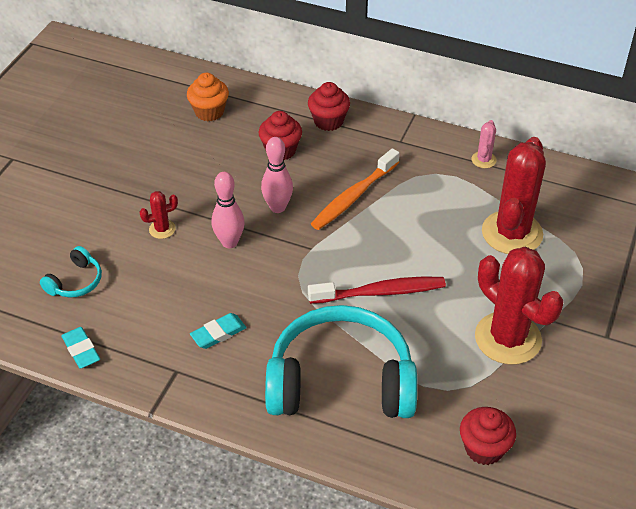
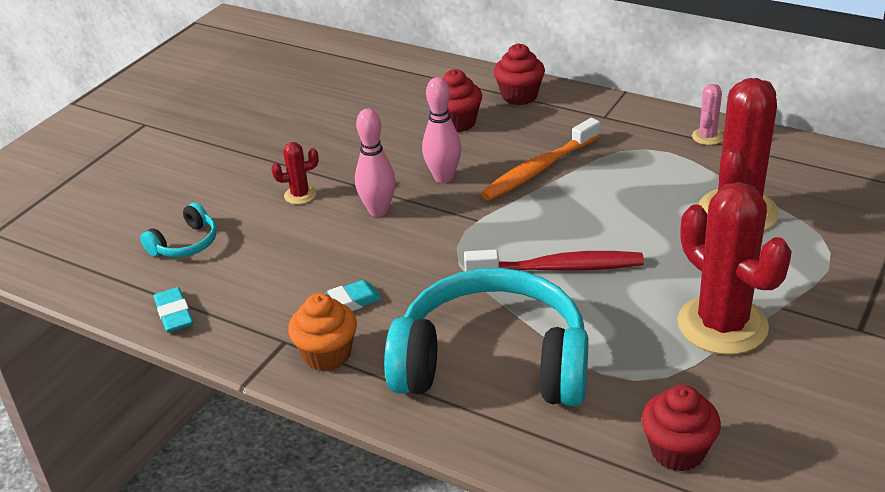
camera: 10 degrees right, 10 degrees down
orange cupcake [187,73,229,121] -> orange cupcake moved to [288,293,357,371]

